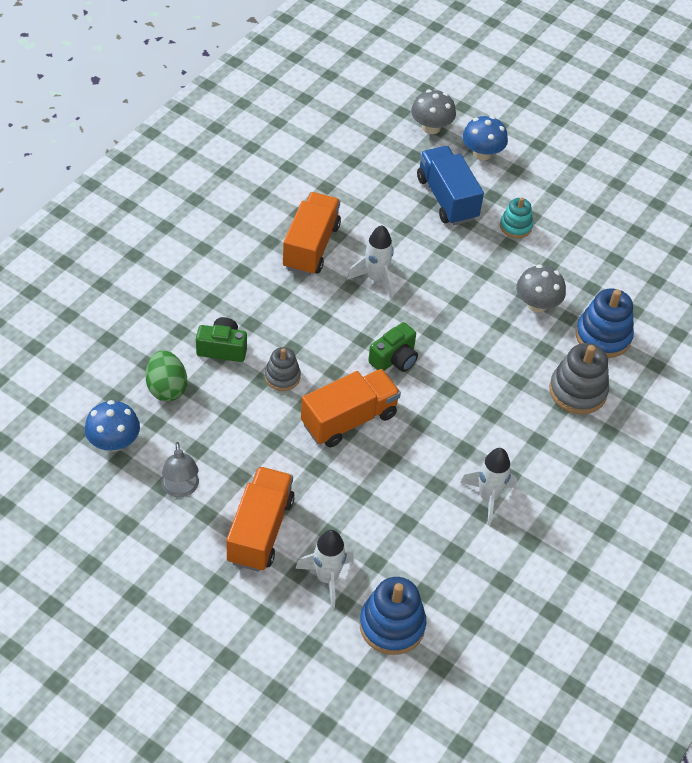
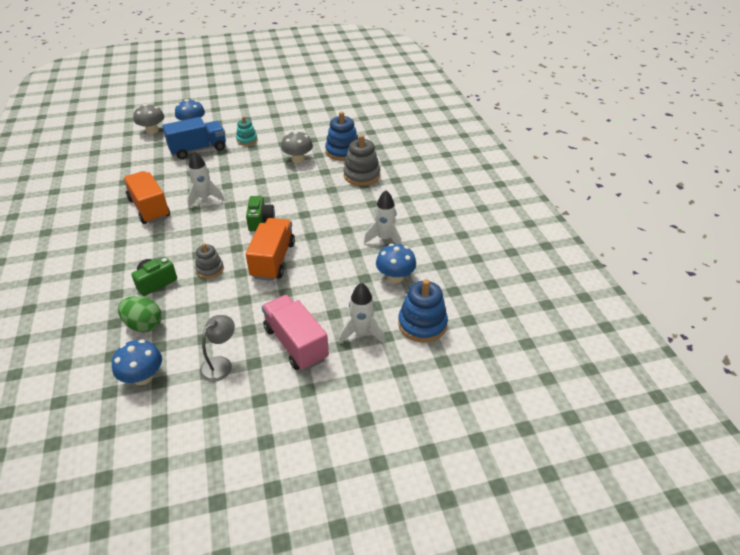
camera: 45 degrees left, 10 degrees down
grey lamp [161,442,199,497] -> grey lamp turned 90 degrees counterclockwise [200,315,235,382]
orange truck [226,466,295,572] -> pink truck [262,295,329,371]
blue truck [417,146,484,225] -> blue truck turned 135 degrees clockwise [162,117,226,159]
none -> blue mushroom [376,243,416,283]

